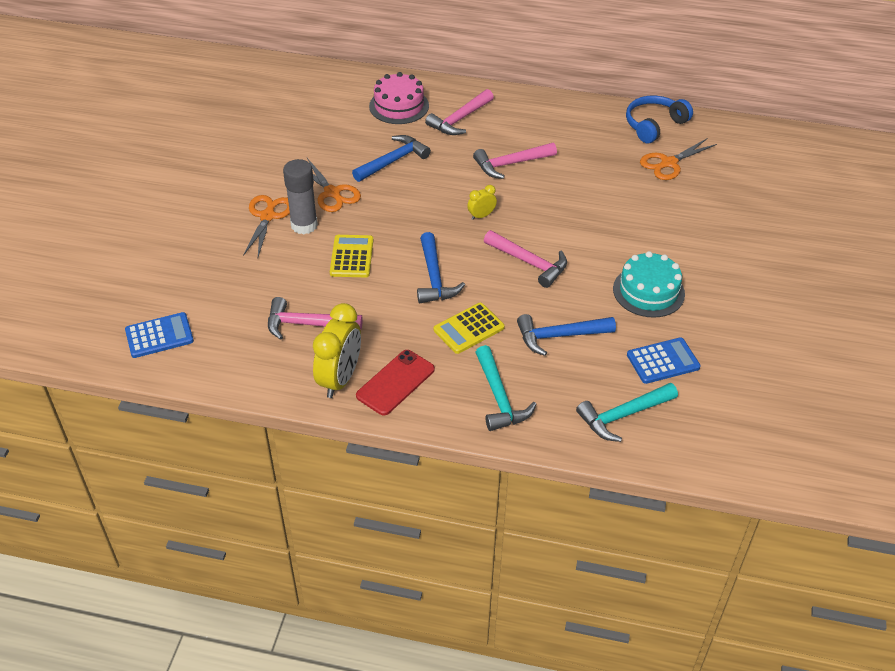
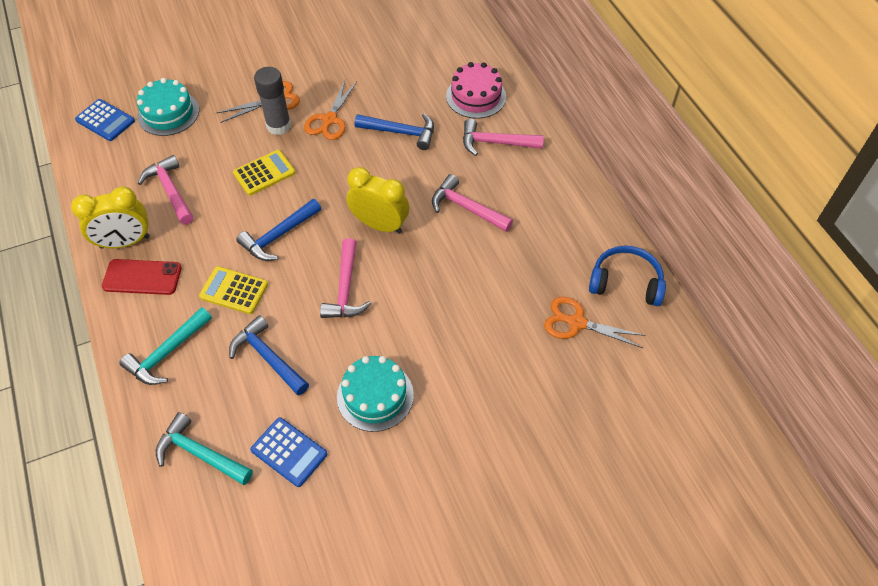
camera: 55 degrees right, 10 degrees up
yellow clock [467,185,497,220] -> yellow clock [347,167,409,234], size x2.05
none -> turquoise cake [137,78,199,136]

